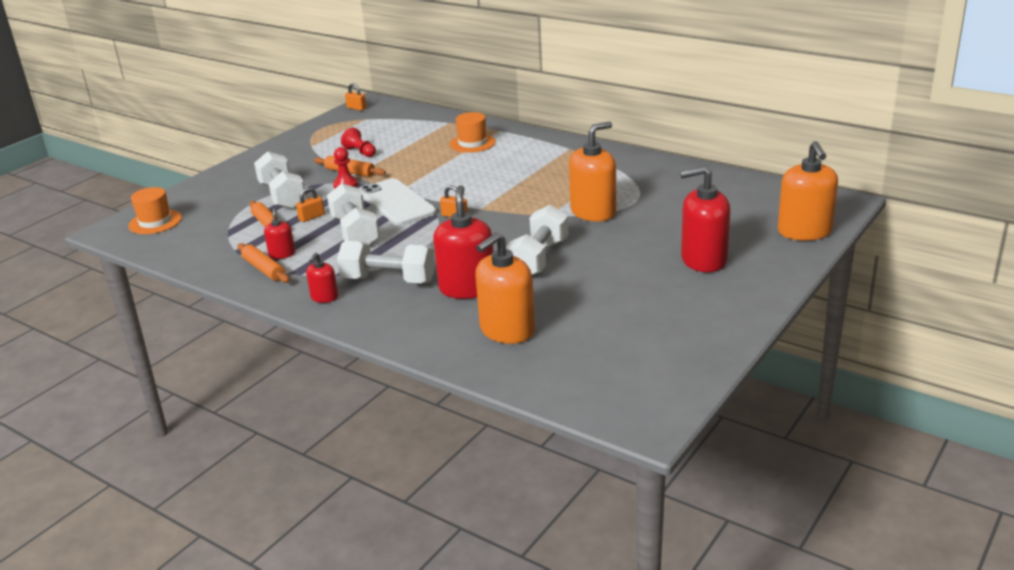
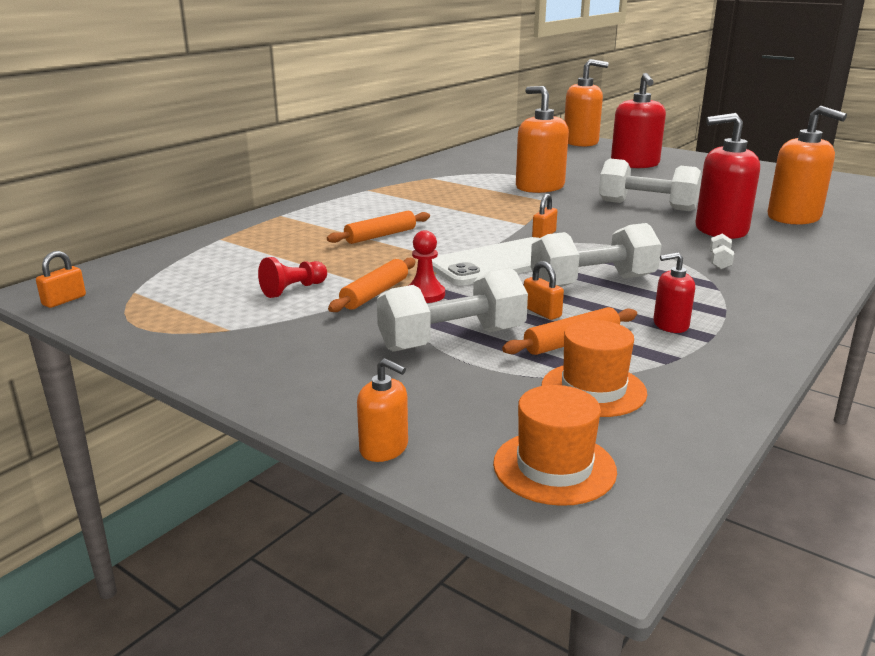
camera: 90 degrees left, 5 degrees down
orange rolling pin [237,243,290,283] -> orange rolling pin moved to [327,211,430,244]
red soap dispenser [306,253,338,303] -> none
white dumbbell [337,241,435,283] -> white dumbbell [710,234,734,269], size x0.43
orange hat [450,112,496,153] -> orange hat moved to [541,320,647,417]
none -> orange soap dispenser [357,358,408,462]

